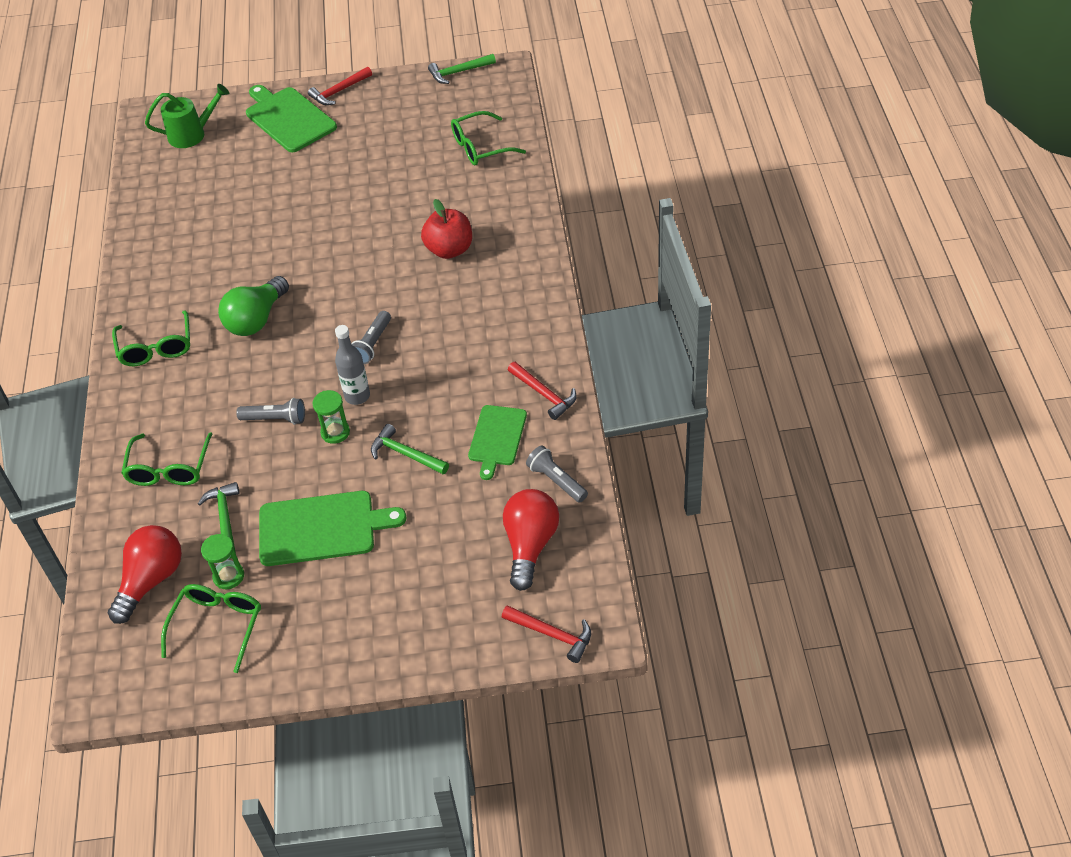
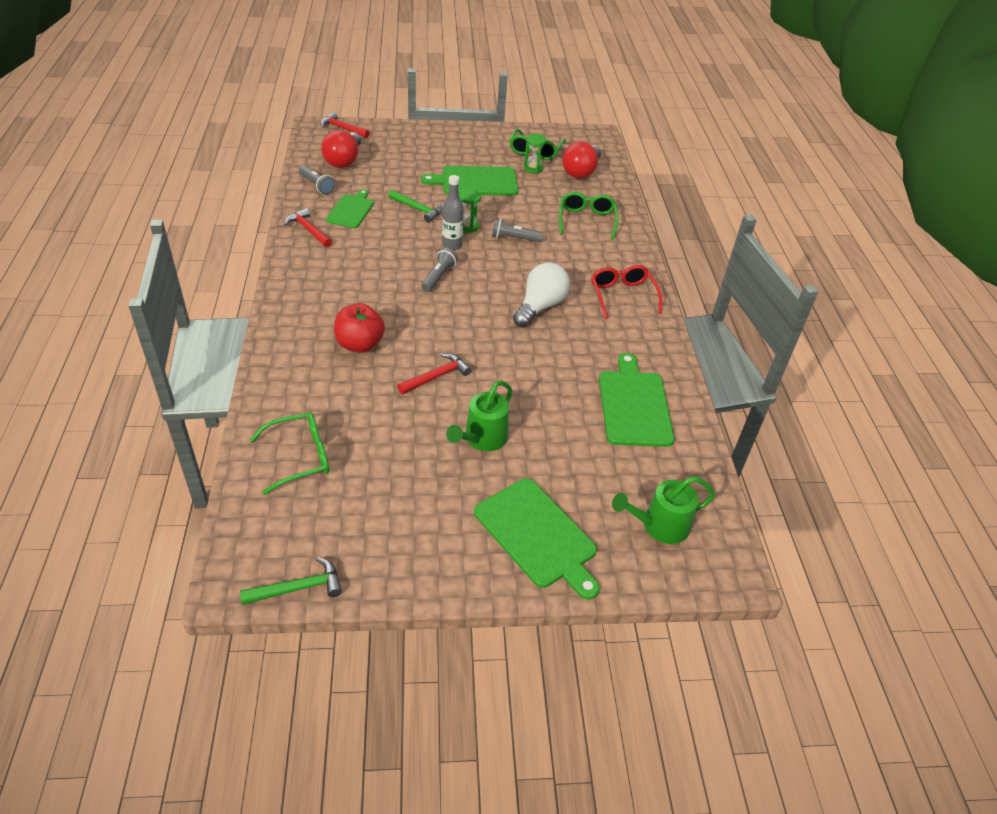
camera: 175 degrees right, 5 degrees down
green glasses [112,310,190,366] -> red glasses [591,265,662,319]
green hammer [198,482,239,559] -> none
green light bulb [218,276,289,336] -> white light bulb [513,262,570,327]
red hammer [308,67,372,105] -> red hammer moved to [397,353,472,394]
none -> green watering can [446,381,513,451]
none -> green cutting board [599,353,674,447]

